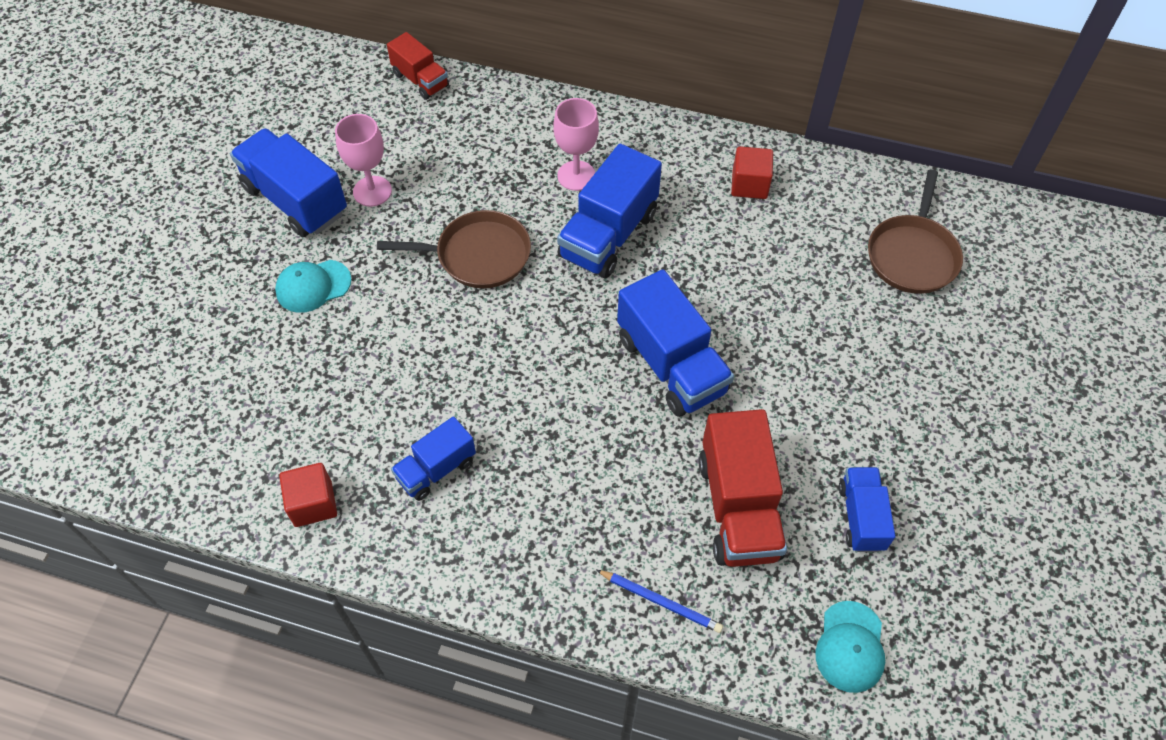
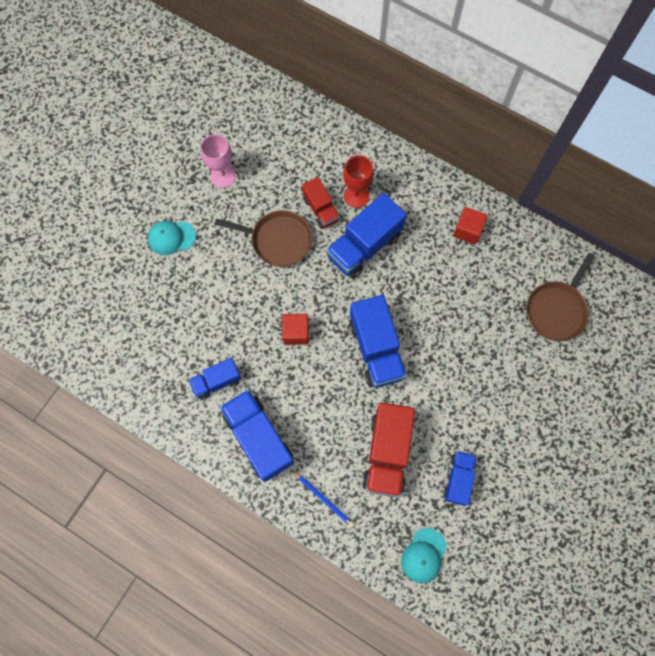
camera: 15 degrees right, 15 degrees up
blue truck [230,128,347,237] -> blue truck moved to [220,389,294,482]
red cube [279,463,337,527] -> red cube moved to [282,314,309,345]
red truck [387,32,449,100] -> red truck moved to [302,177,340,229]
pink goblet [554,98,599,191] -> red goblet [343,155,374,208]

